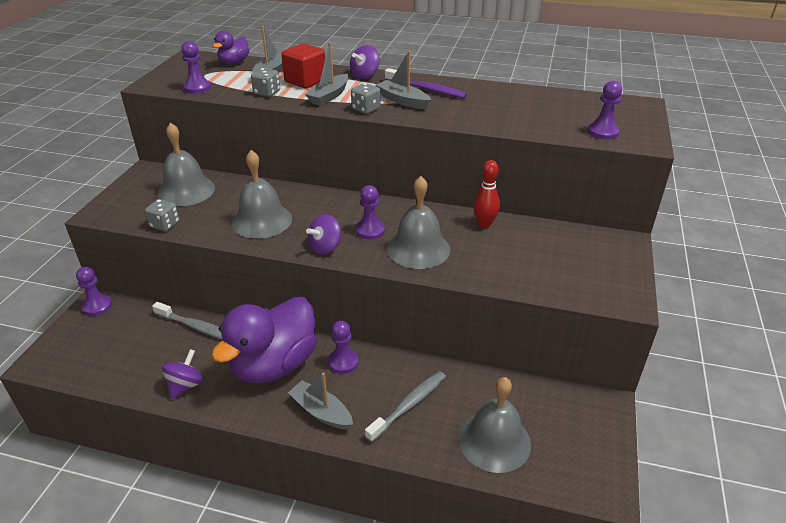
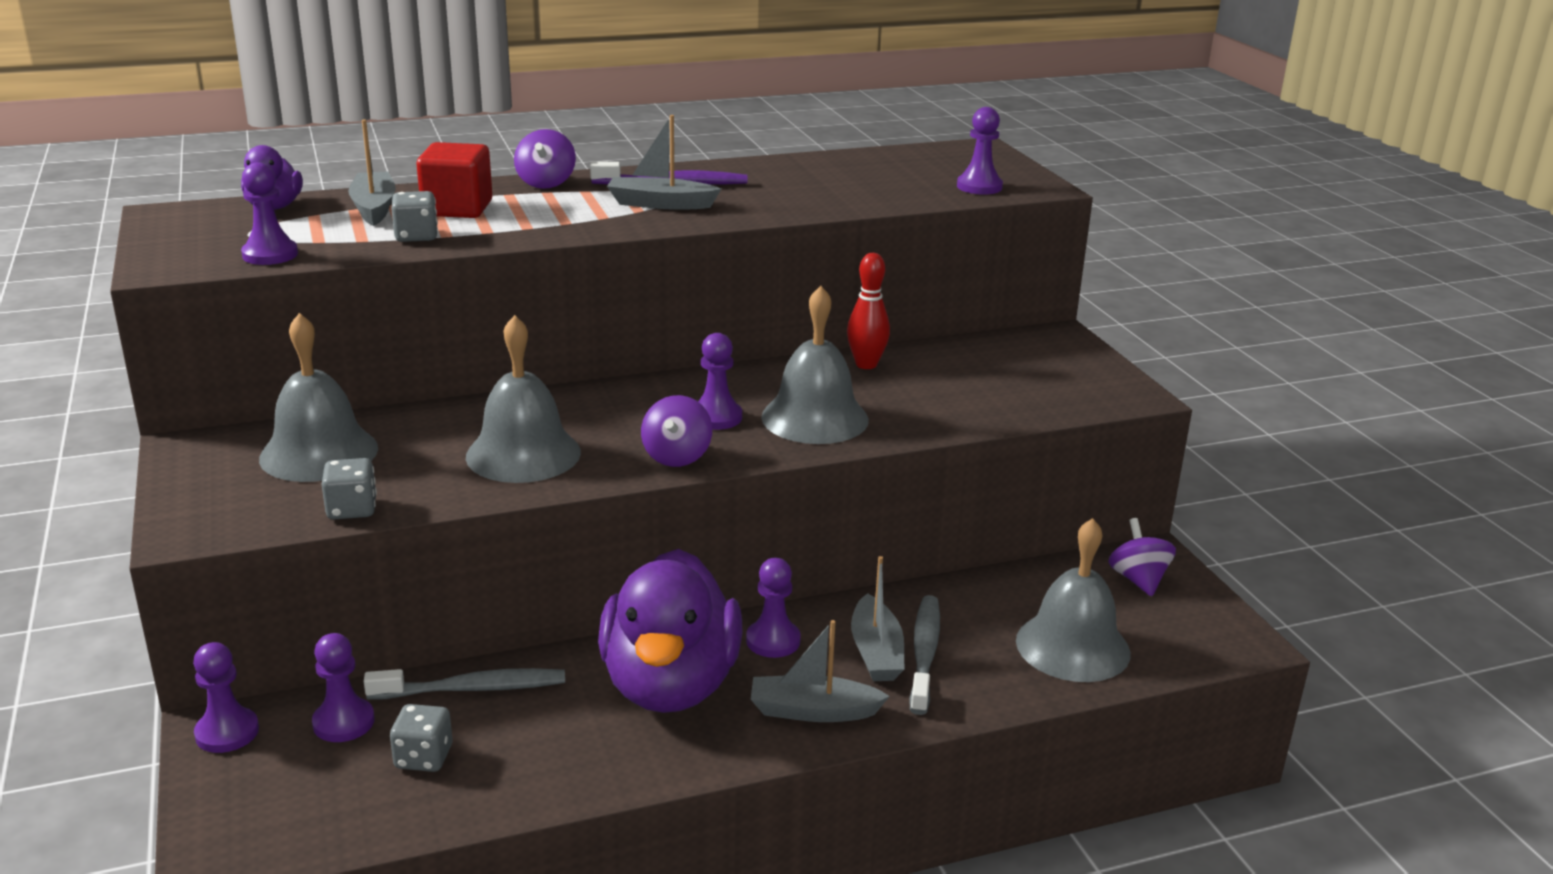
camera: 35 degrees left, 10 degrees down
purple spinning top [162,349,203,399] -> purple spinning top moved to [1109,518,1176,596]
grey boat [305,43,349,106] -> grey boat moved to [851,556,904,681]
grey dice [351,83,381,114] -> grey dice moved to [390,704,452,772]
none -> purple pawn [312,633,374,742]

